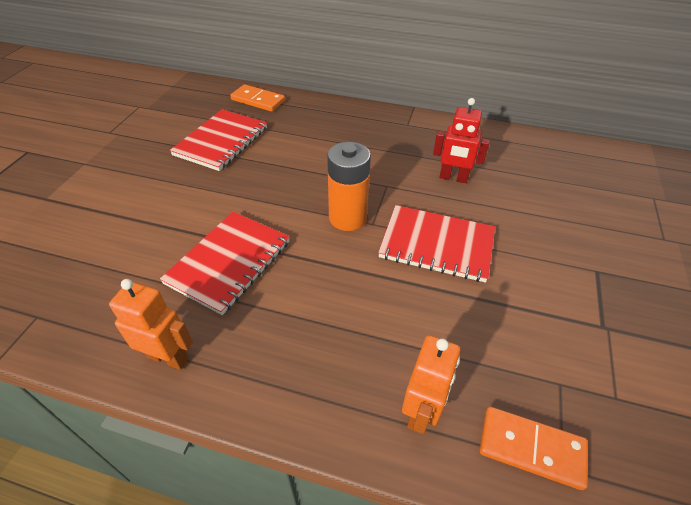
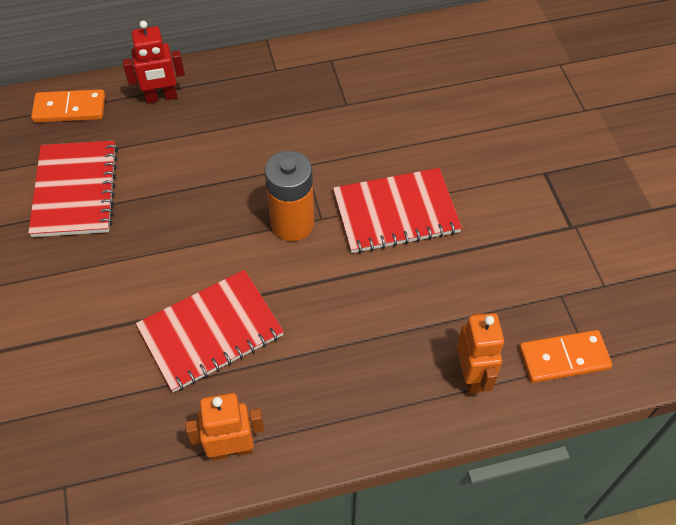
camera: 30 degrees left, 10 degrees up
red notebook [160,212,290,315] -> red notebook turned 60 degrees clockwise [136,270,284,392]
red robot [433,98,490,183] -> red robot moved to [123,21,185,103]

